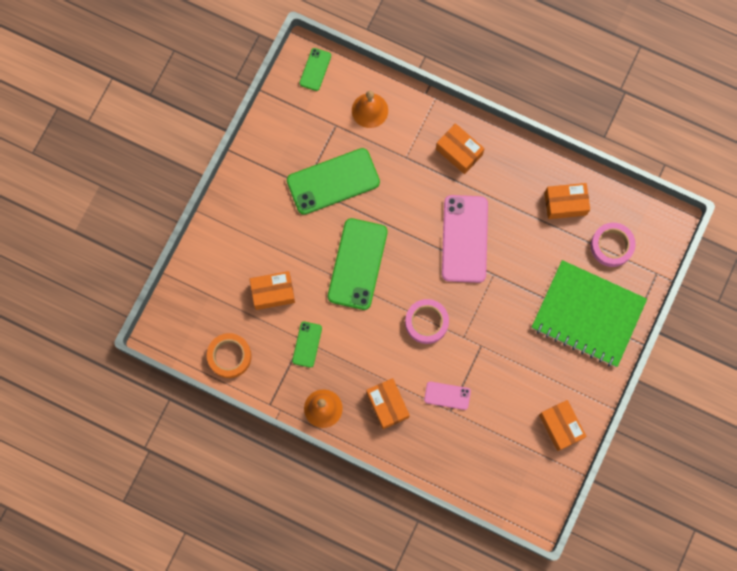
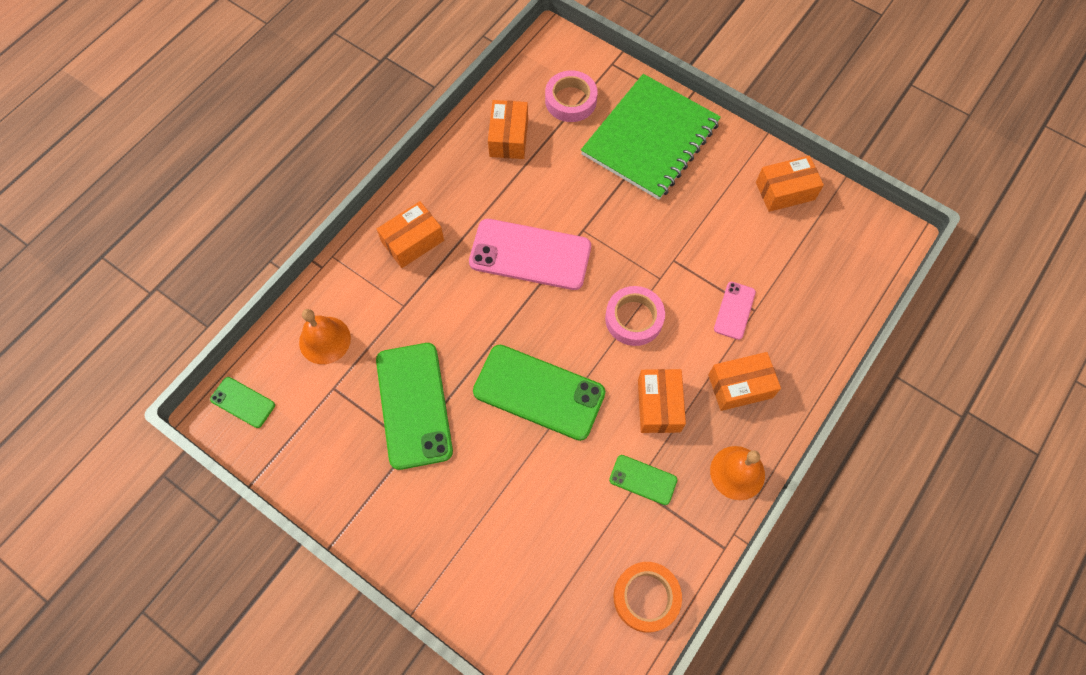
camera: 80 degrees left, 10 degrees down
orange box [250,271,295,310] -> orange box moved to [638,369,686,433]

